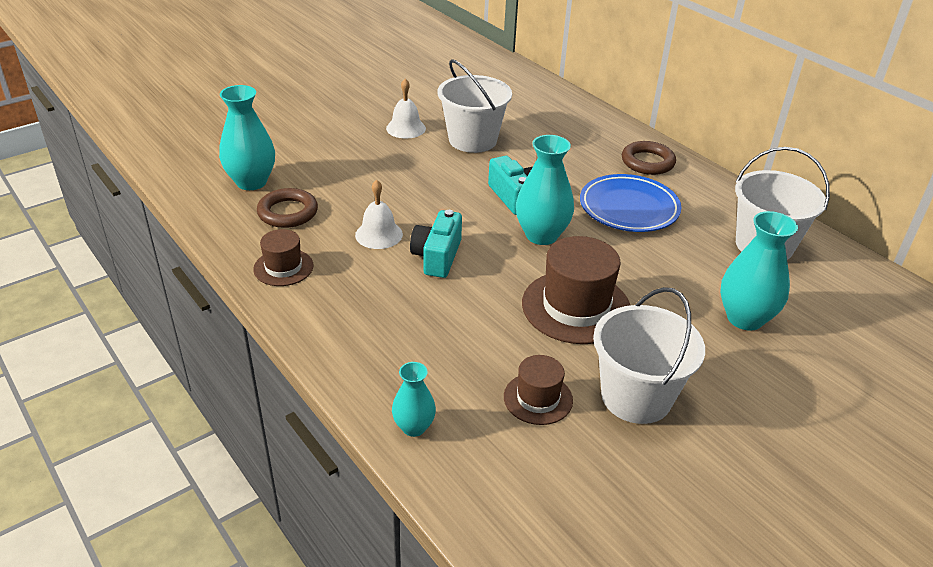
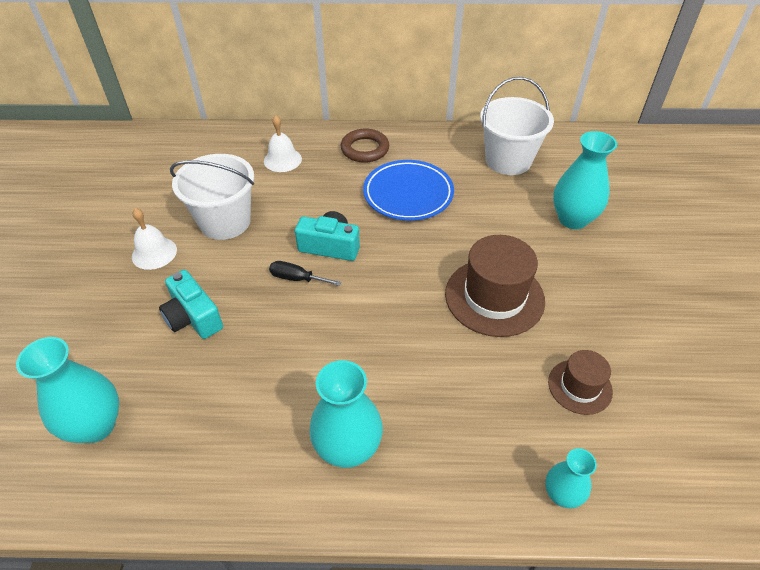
camera: 50 degrees left, 10 degrees up
brown hat [253,229,314,286] -> none
brown ring [257,188,318,228] -> none
white bell [355,180,403,249] -> white bell moved to [264,115,302,172]
turquoise camera [410,210,462,278] -> turquoise camera moved to [159,270,223,339]
turquoise vase [516,135,574,245] -> turquoise vase moved to [309,360,383,468]
white bucket [593,287,705,424] -> none
none -> black screwdriver [269,261,342,286]

